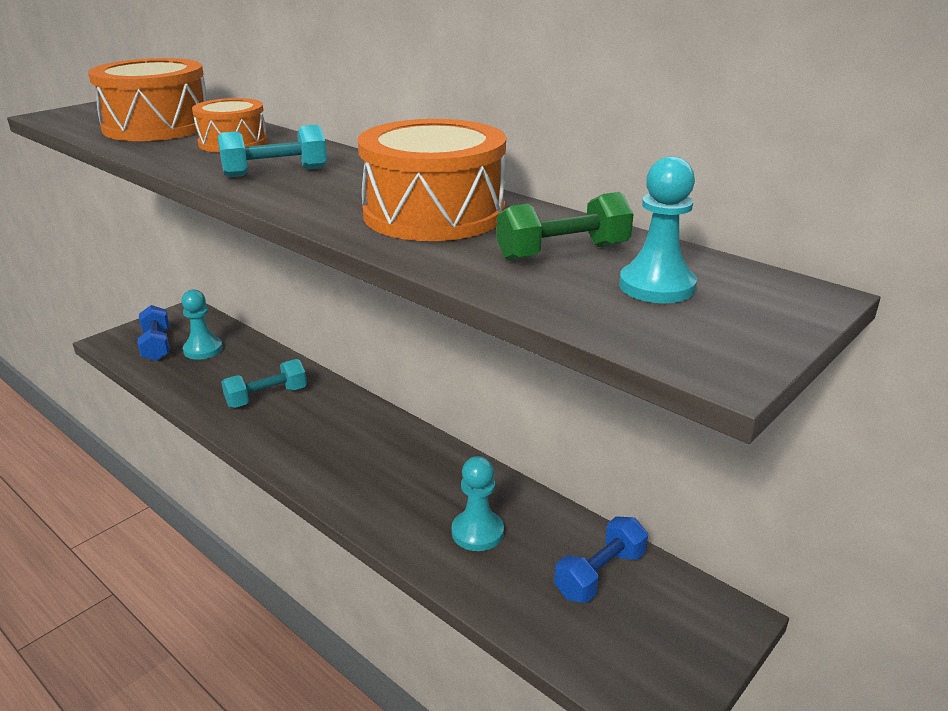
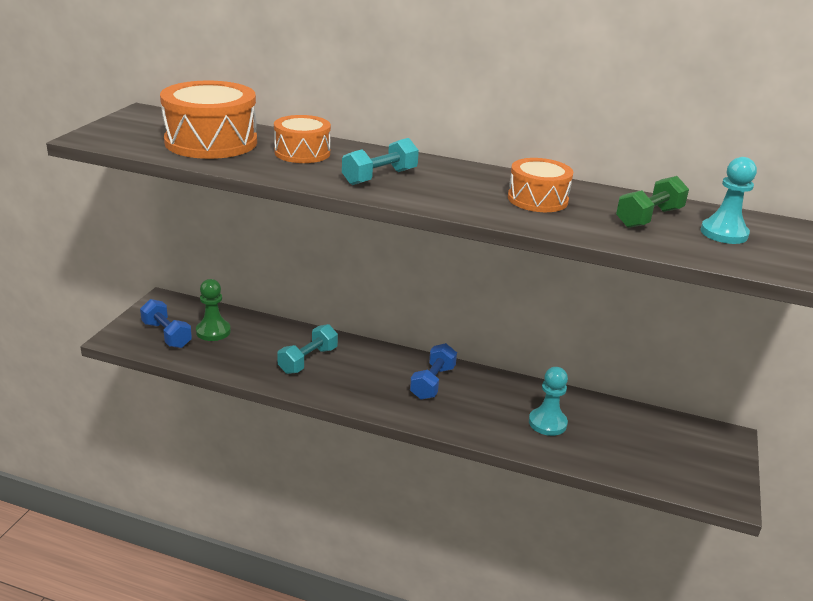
camera: 25 degrees left, 0 degrees up
turquoise pawn [182,289,223,360] -> green pawn [196,279,231,341]
orange drum [358,119,506,241] -> orange drum [508,158,573,212], size x0.61
blue dumbbell [554,516,648,603] -> blue dumbbell moved to [410,343,457,400]

